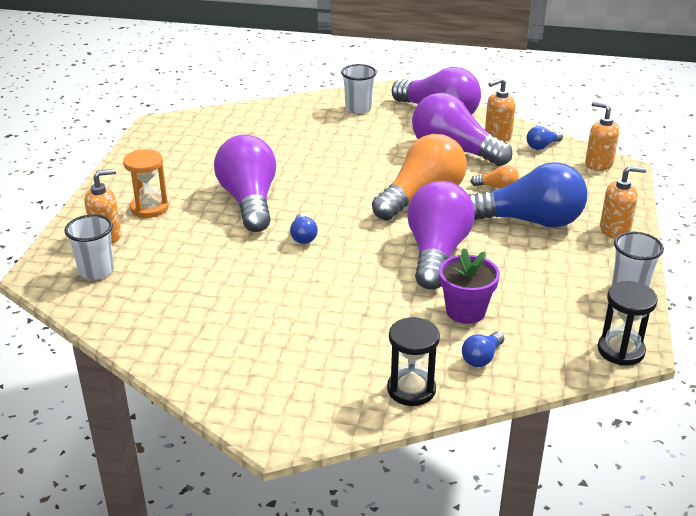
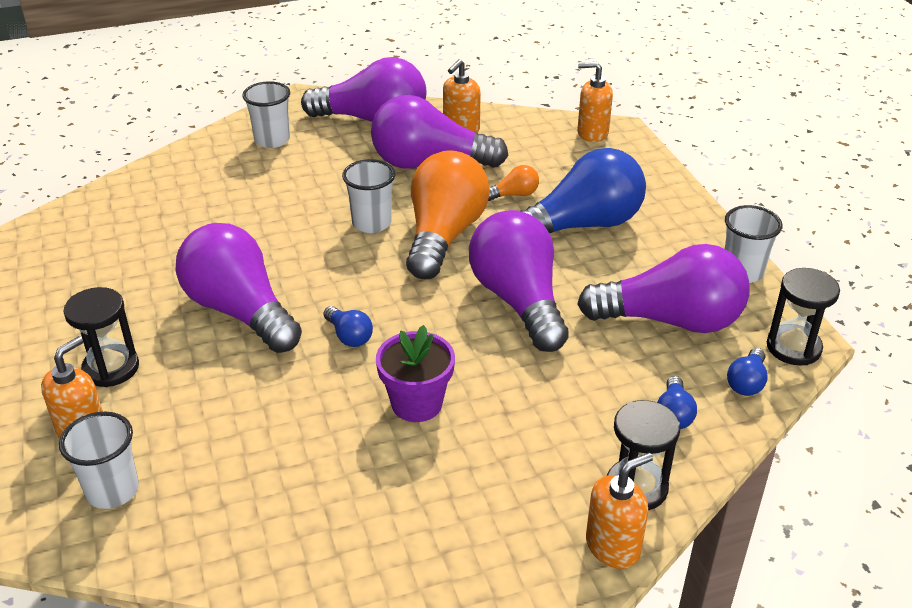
camera: 30 degrees left, 5 degrees up
orange hourglass [123,149,169,218] -> black hourglass [64,287,139,387]
purple flower pot [439,248,500,324] -> purple flower pot moved to [376,325,455,422]
blue light bulb [527,126,563,150] -> blue light bulb moved to [727,348,768,396]
orange soap dispenser [600,166,647,239] -> orange soap dispenser moved to [586,453,653,569]
none -> white cup [342,159,395,233]
none -> purple light bulb [577,244,750,333]

